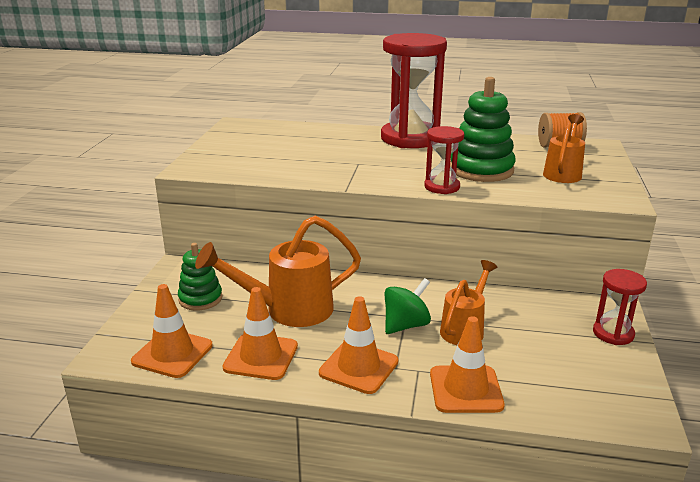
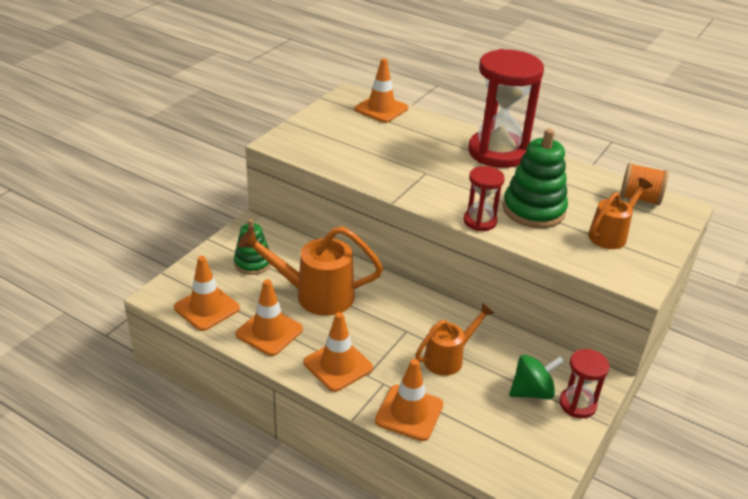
camera: 20 degrees right, 10 degrees up
green spinning top [385,278,431,334] -> green spinning top moved to [509,355,564,400]
none -> orange traffic cone [354,58,408,123]

